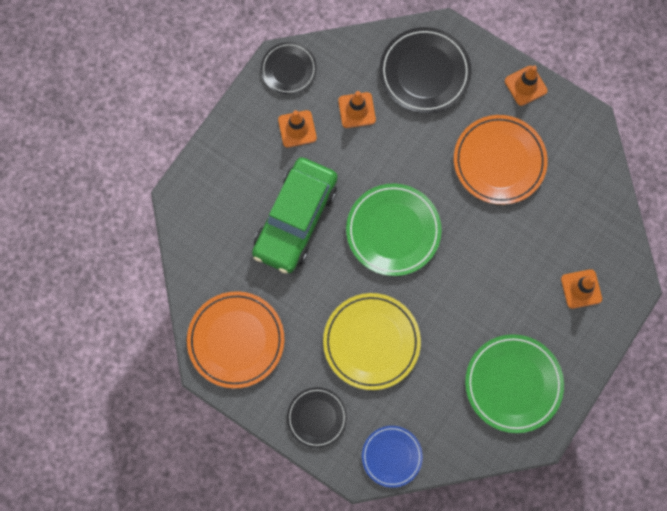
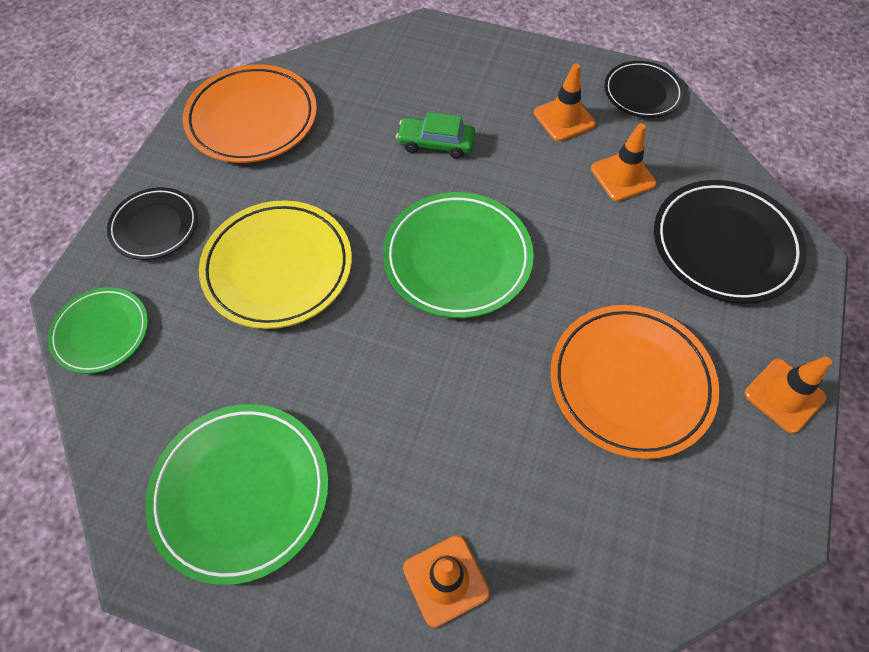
camera: 75 degrees right, 15 degrees down
green car [252,157,338,274] -> green car [396,112,475,159], size x0.46
blue plate [362,426,423,488] -> green plate [48,287,148,374]

